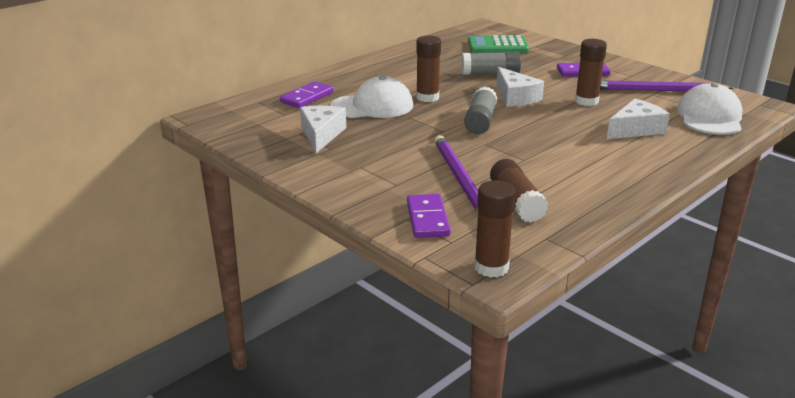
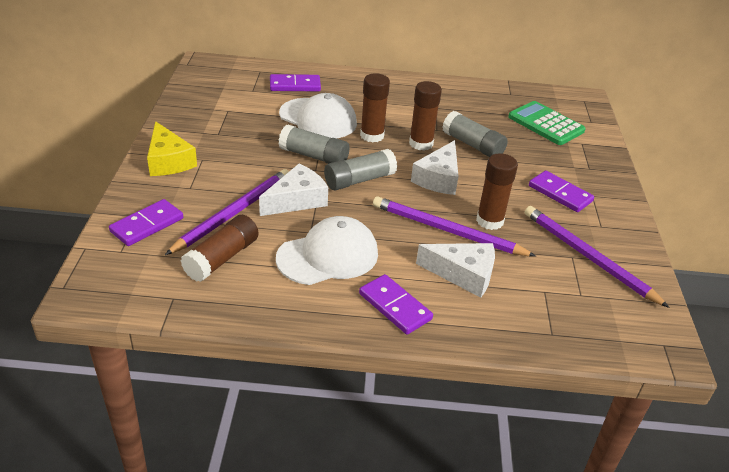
camera: 45 degrees right, 10 degrees up
white cheese [300,106,346,153] -> white cheese moved to [259,164,328,216]
brown glue stick [474,180,516,278] -> brown glue stick moved to [409,81,442,151]
white cap [677,83,743,135] -> white cap moved to [276,216,378,285]
none -> yellow cheese [147,121,197,176]
none -> grey glue stick [279,125,350,164]
none -> purple domino [359,274,433,335]
none -> purple pencil [373,196,536,256]

